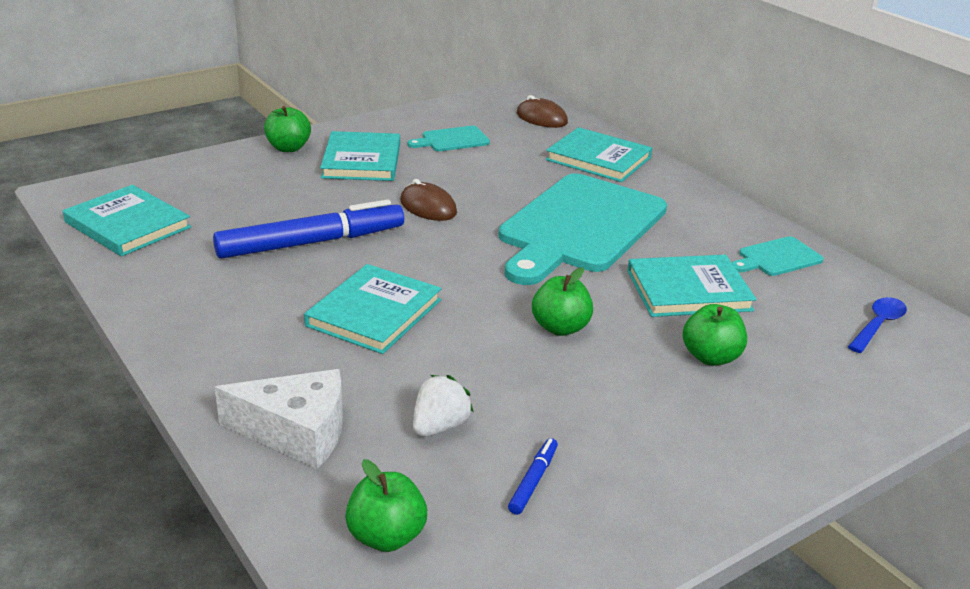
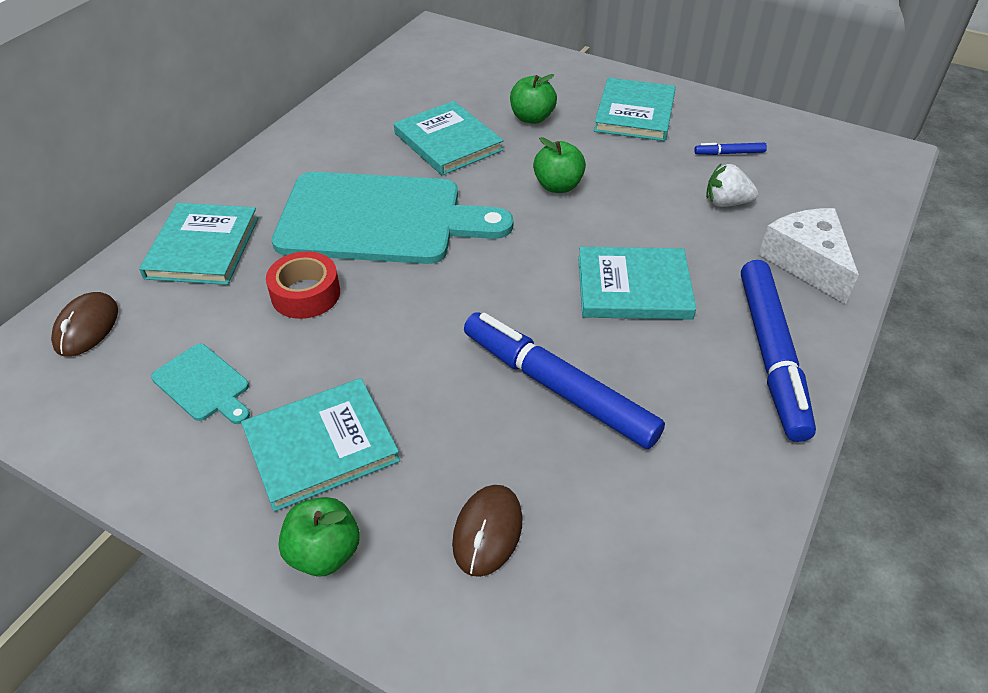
camera: 115 degrees left, 15 degrees up
turquoise book [63,185,191,257] -> turquoise book moved to [594,78,676,141]
green apple [345,459,427,552] -> none
brown mouse [400,179,457,221] -> brown mouse moved to [452,485,522,577]
turquoise cutting board [732,236,824,276] -> none
blue spoon [848,297,907,353] -> none
none -> red tape [266,251,340,319]
none -> blue marker [741,260,816,442]

